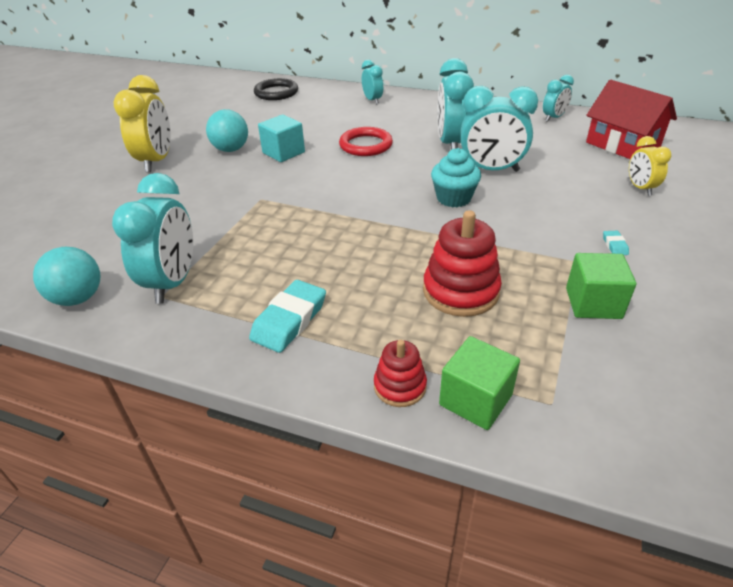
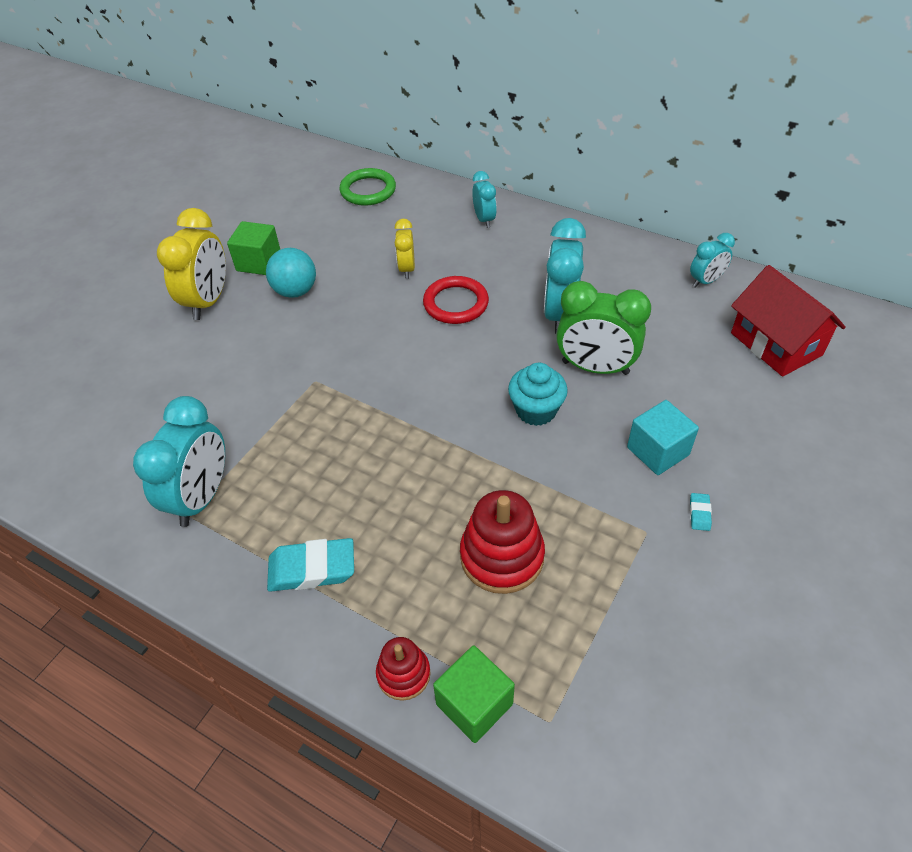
camera: 10 degrees right, 10 degrees up
turquoise ball [33,247,100,306] -> none
turquoise eraser [249,280,326,353] -> turquoise eraser turned 45 degrees clockwise [267,538,354,592]
black ring [254,78,298,100] -> green ring [339,168,396,206]
turquoise cube [258,114,305,162] -> turquoise cube moved to [627,400,699,475]
turquoise clock [461,86,538,172] -> green clock [556,281,651,375]
green cube [566,253,636,319] -> green cube moved to [227,221,280,275]
yellow clock [629,136,671,196] -> yellow clock moved to [395,219,415,279]

